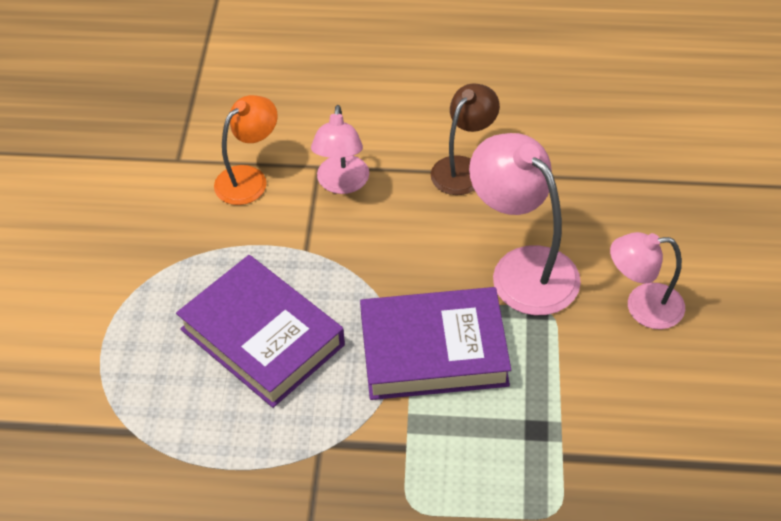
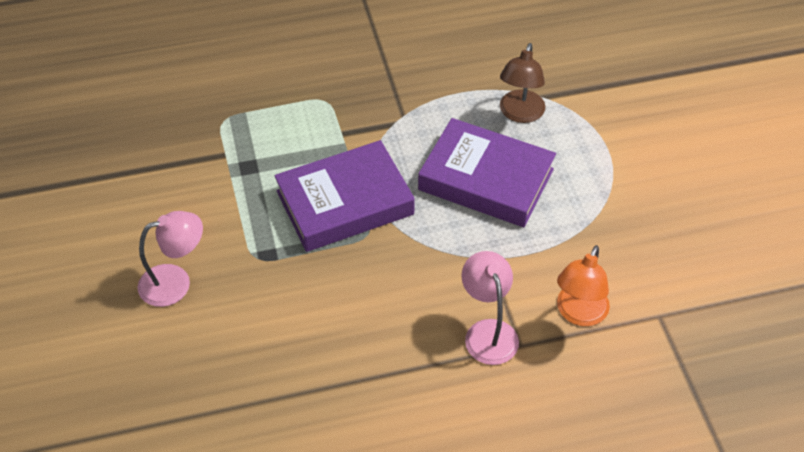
camera: 160 degrees right, 0 degrees up
brown lamp [431,83,500,195] -> brown lamp moved to [500,43,545,123]
pink lamp [469,133,581,315] -> none

